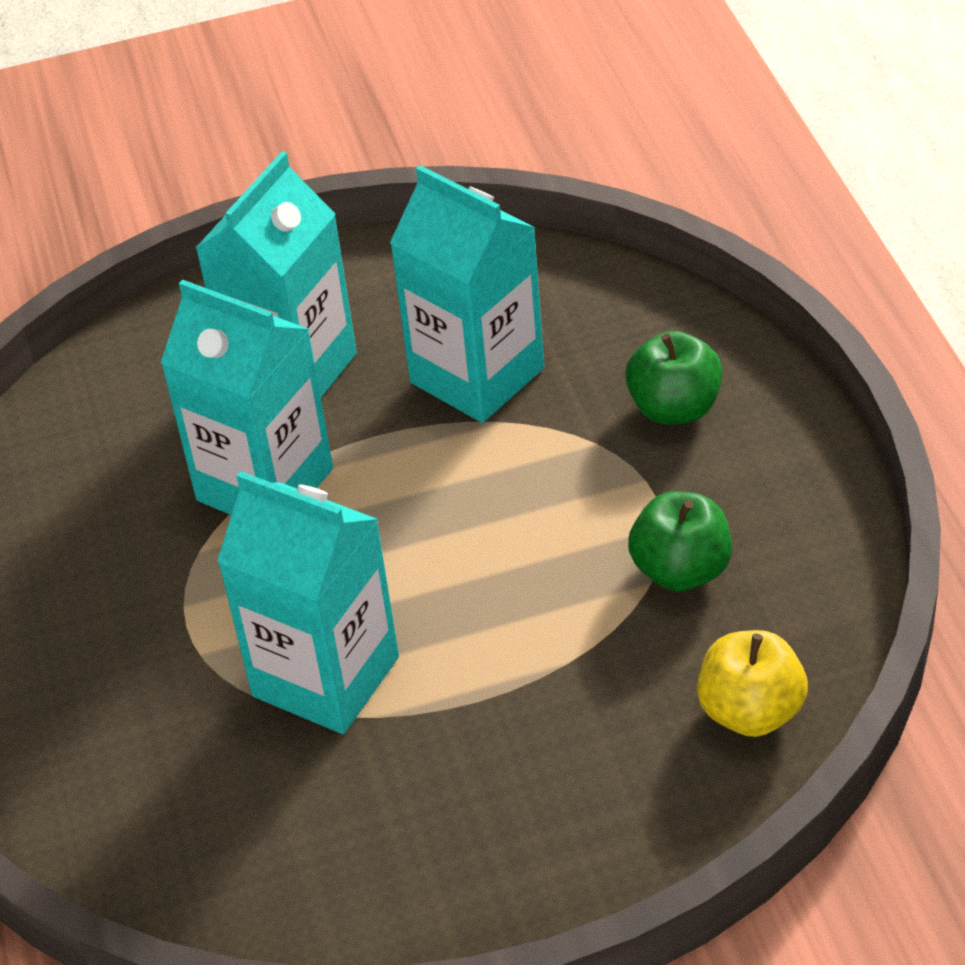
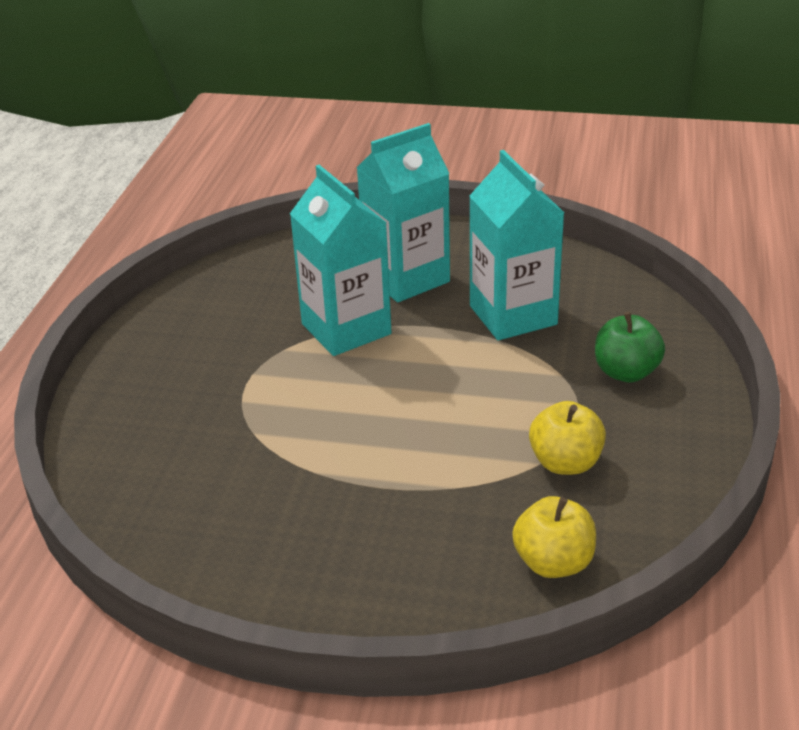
camera: 25 degrees right, 10 degrees down
turquoise carton [217,471,399,734] -> none
green apple [628,491,732,591] -> yellow apple [529,401,606,475]

